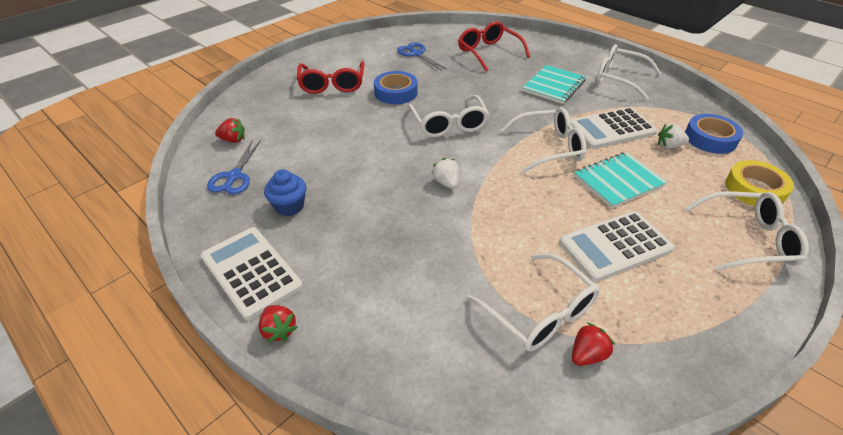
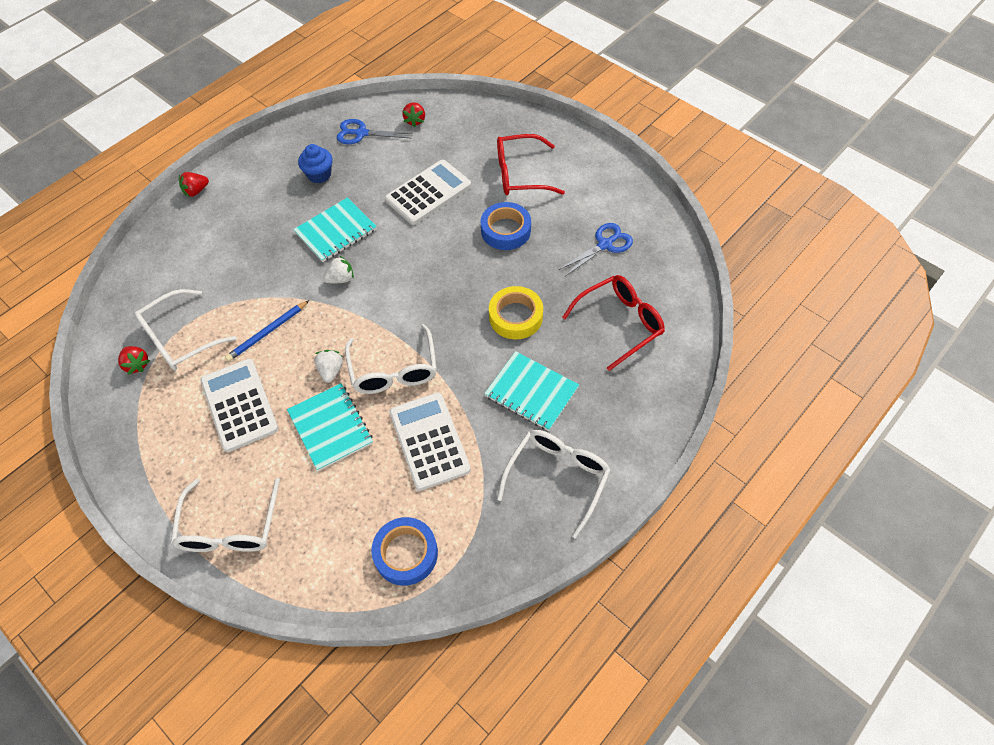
camera: 90 degrees right, 15 degrees up
white calculator [201,227,303,320] -> white calculator moved to [385,160,471,225]
white glasses [408,95,489,137] -> none
white strawberry [658,124,689,149] -> white strawberry moved to [314,350,343,383]
yellow tape [725,160,794,206] -> yellow tape moved to [489,286,543,339]
none -> blue pencil [225,300,309,361]
none -> turquoise notebook [293,197,377,262]

